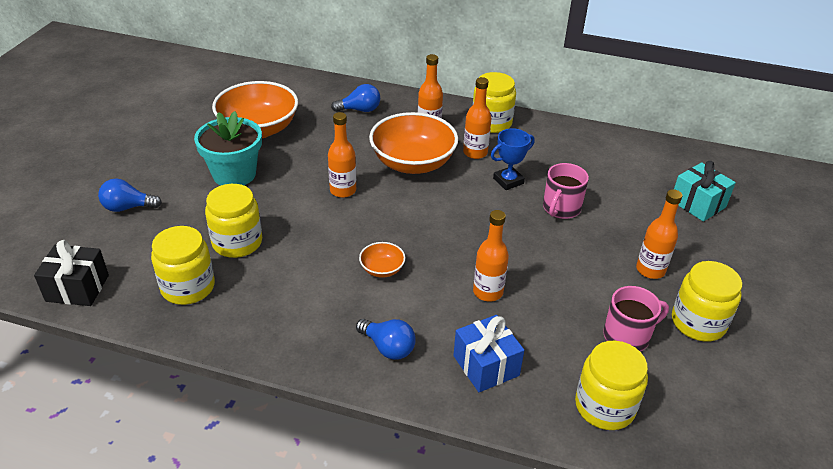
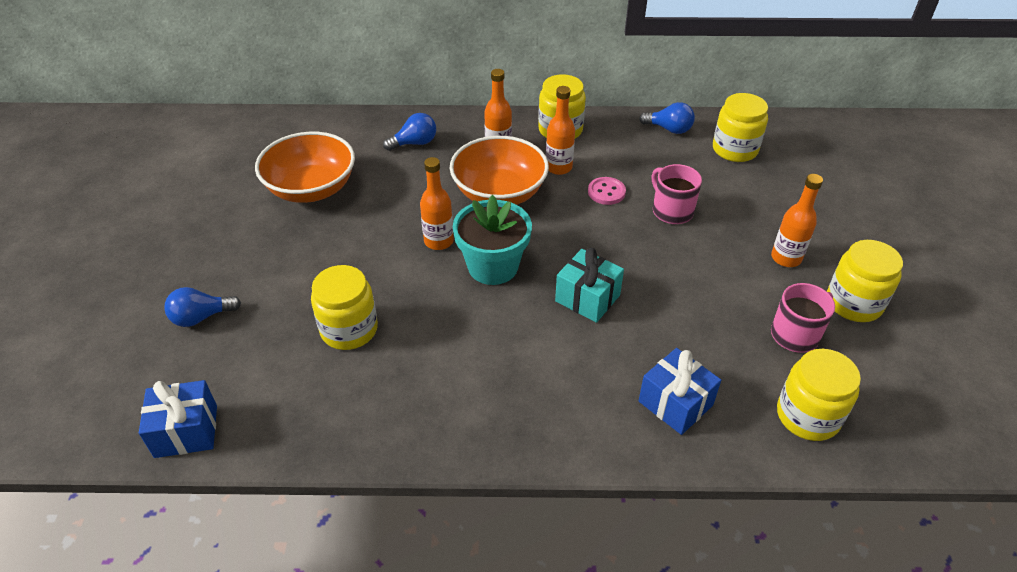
camera: 15 degrees left, 5 degrees up
black gift [34,240,109,306] -> blue gift [139,380,217,458]
yellow jar [151,226,215,305] -> yellow jar moved to [713,93,768,162]
turquoise flower pot [194,111,262,186] -> turquoise flower pot moved to [453,195,532,285]
blue light bulb [356,319,416,360] -> blue light bulb moved to [639,102,695,134]
orange bowl [359,242,406,278] -> none
orange bottle [473,210,509,302] -> none
blue trophy [491,128,535,190] -> pink button [588,177,626,205]
pink mug [543,163,589,219] -> pink mug turned 135 degrees clockwise [652,164,702,224]
turquoise gift [674,161,736,221] -> turquoise gift moved to [555,248,624,323]

